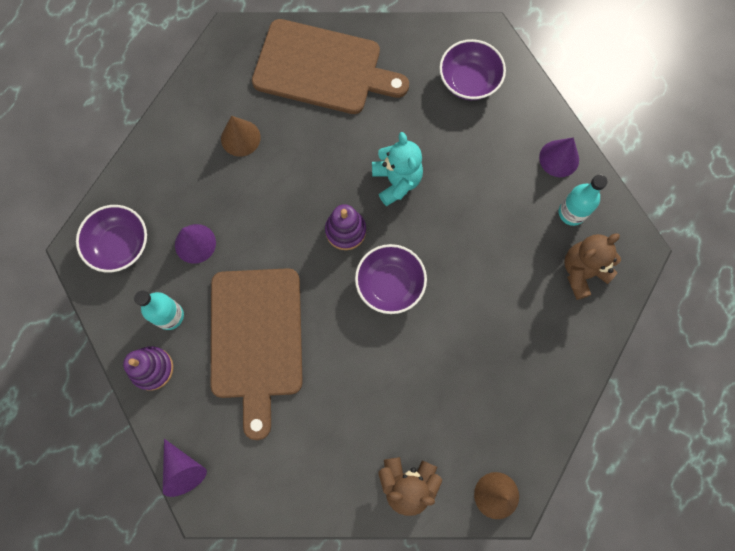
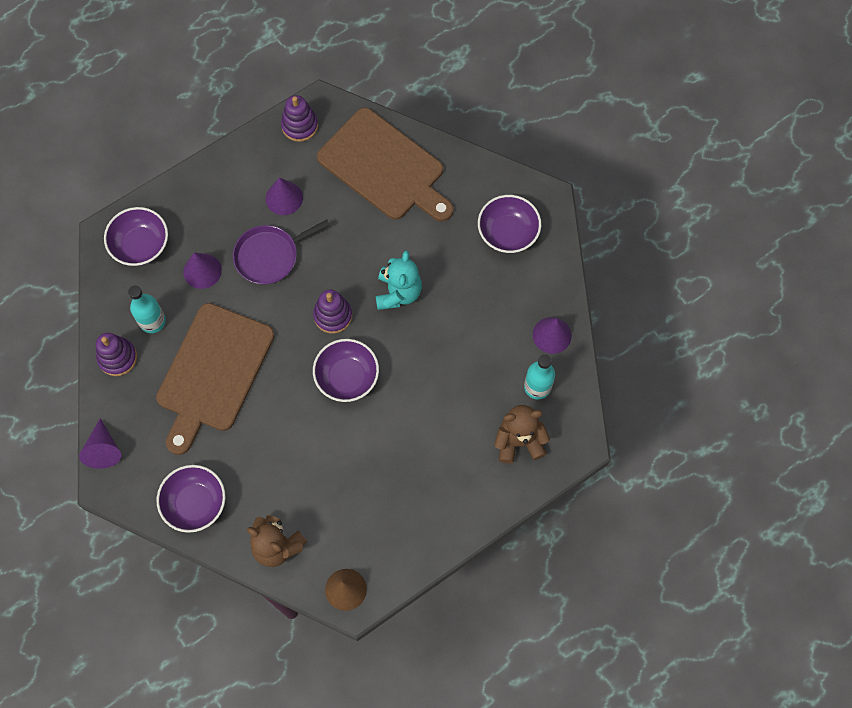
camera: 25 degrees right, 5 degrees down
brown cone [221,116,261,157] -> purple cone [266,177,303,215]
none -> purple bowl [157,465,225,533]
none -> purple pan [233,220,330,285]
none -> purple stacking toy [281,95,318,142]

